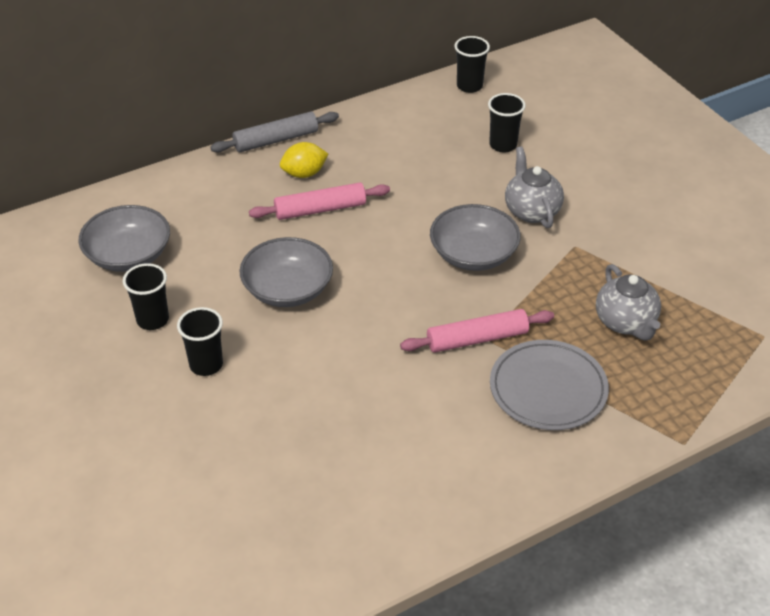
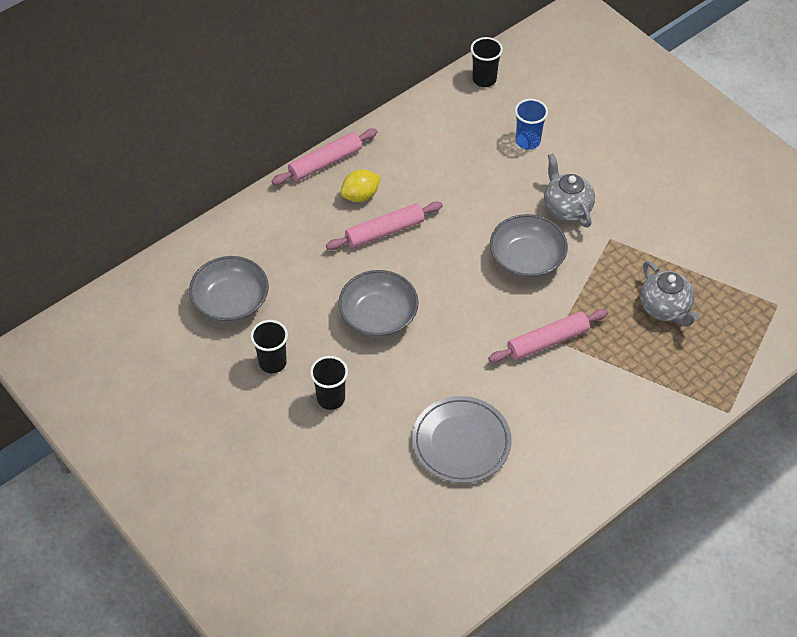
camera: 10 degrees left, 10 degrees up
grey rolling pin [210,112,339,153] -> pink rolling pin [271,129,377,185]
black cup [488,93,526,152] -> blue cup [515,99,548,150]
grey plate [490,340,609,430] -> grey plate moved to [412,396,512,483]

